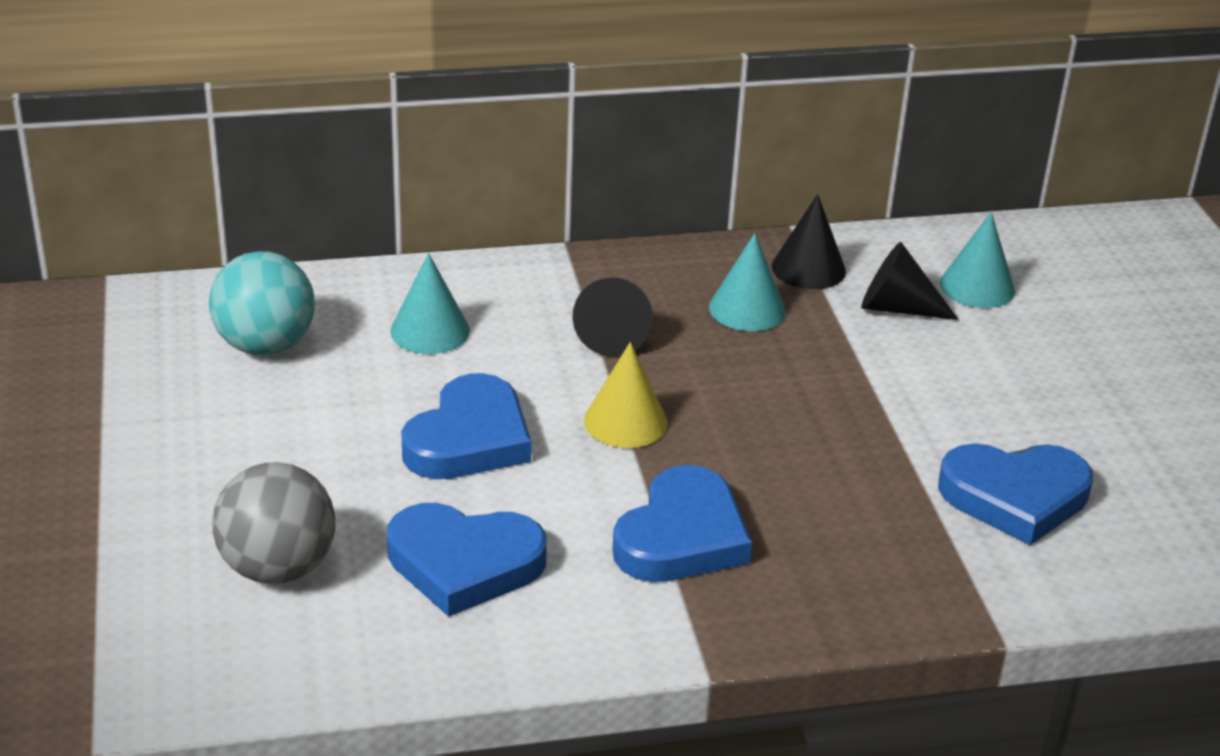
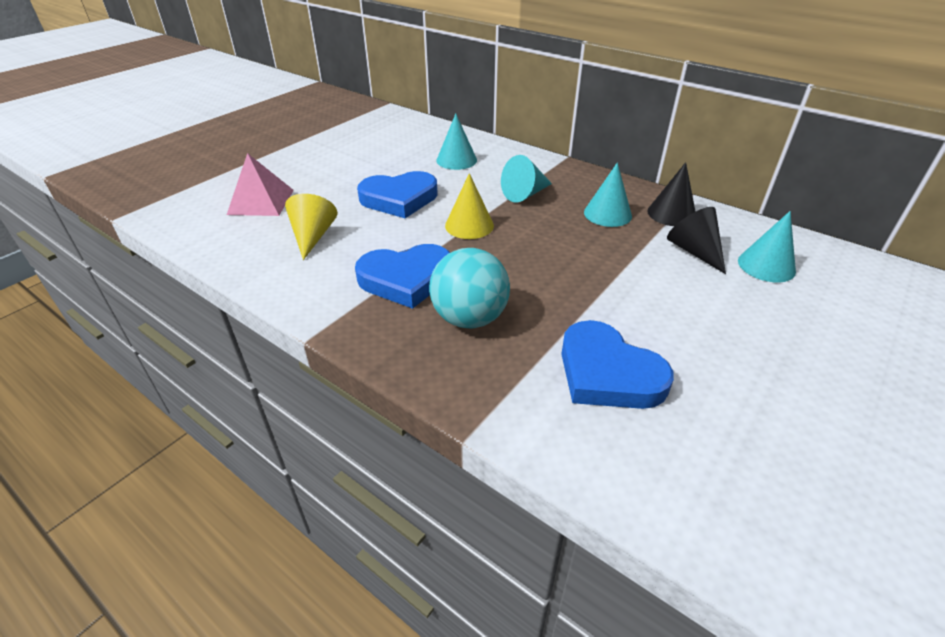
camera: 50 degrees right, 5 degrees up
turquoise ball [209,251,315,355] -> turquoise ball moved to [429,248,510,329]
grey ball [212,462,335,584] -> pink pyramid [227,153,294,216]
blue heart [387,503,547,617] -> yellow cone [285,194,337,260]
black cone [572,277,653,356] -> turquoise cone [501,155,552,203]

